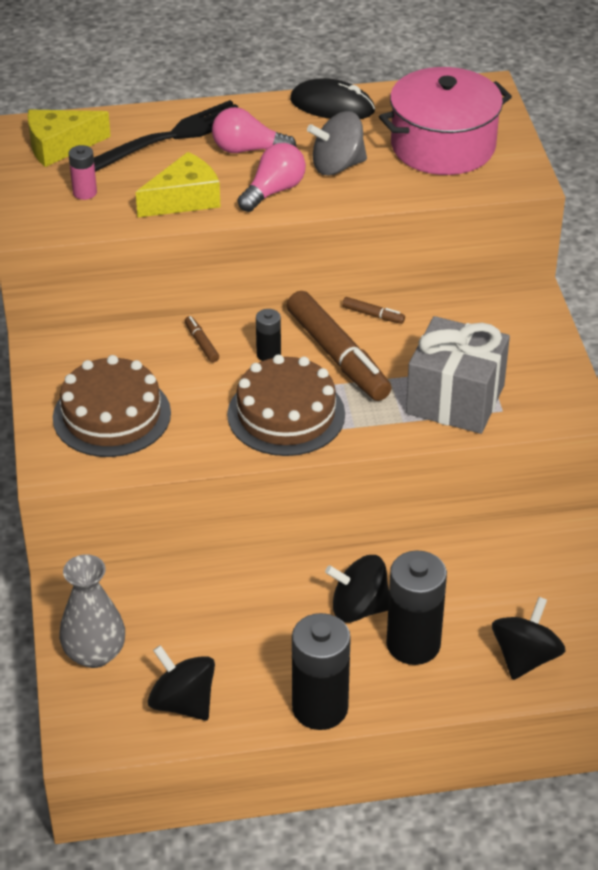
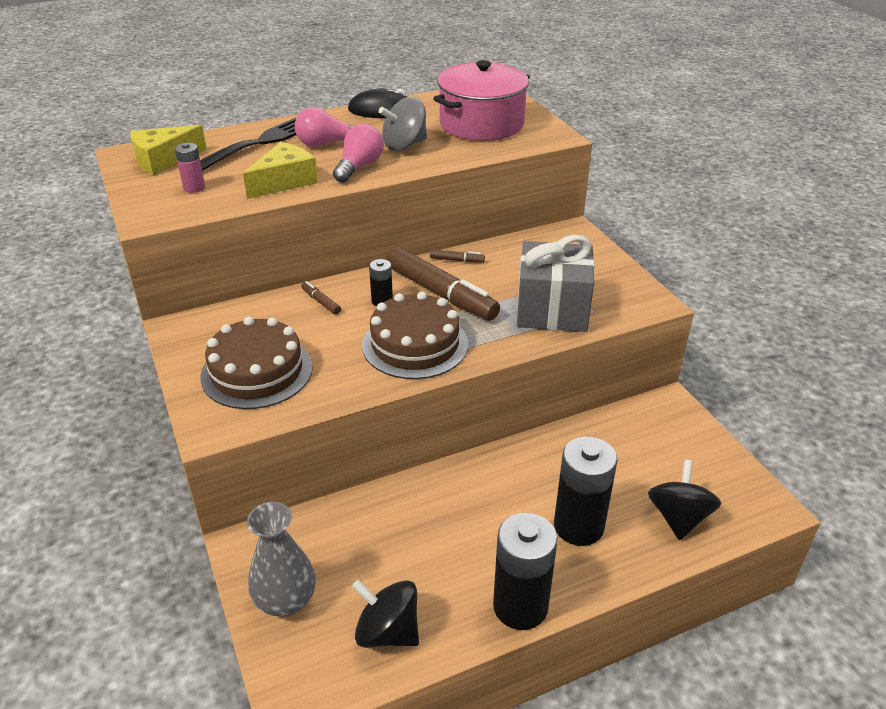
camera: 15 degrees left, 5 degrees down
black spinning top [325,555,389,623] -> none

